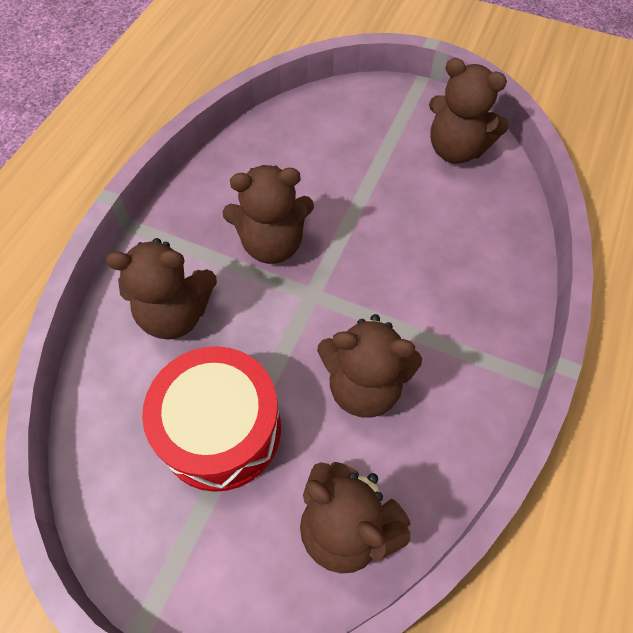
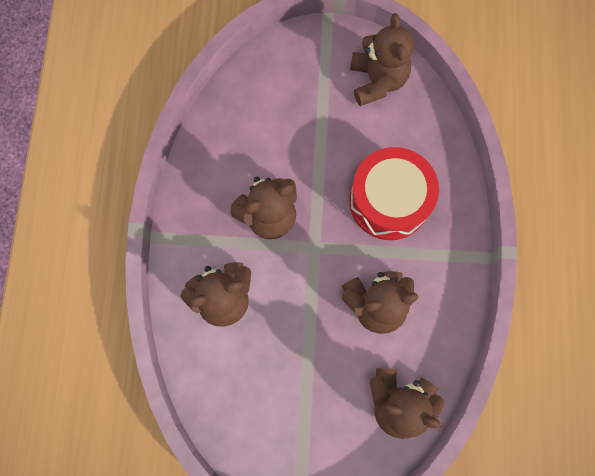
camera: 20 degrees left, 15 degrees up
red drum [142,346,281,492] -> red drum moved to [349,147,439,240]
brown teddy bear [429,58,509,164] -> brown teddy bear turned 105 degrees counterclockwise [350,13,414,106]

